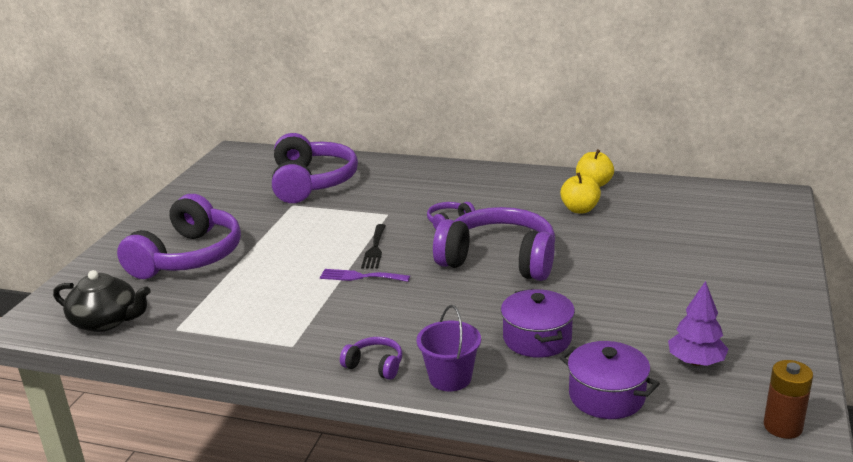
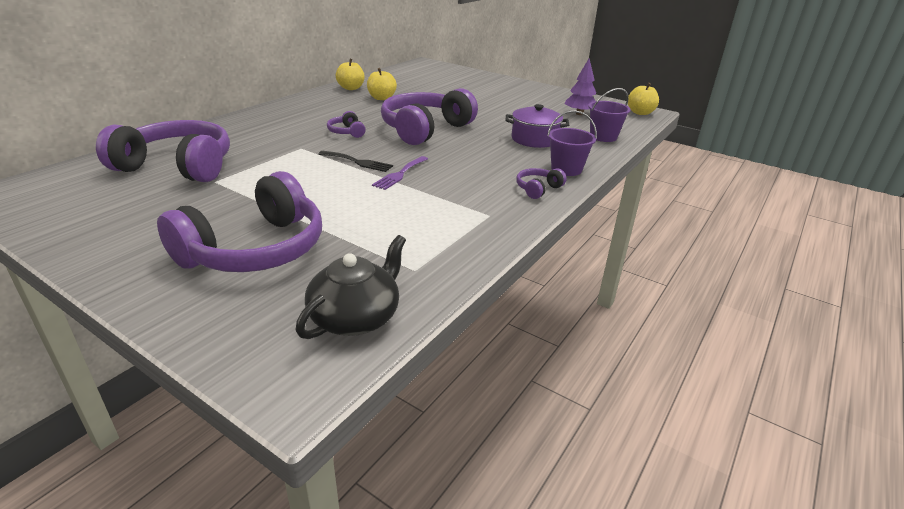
camera: 75 degrees left, 5 degrees up
purple headphones [117,194,241,279] -> purple headphones turned 90 degrees clockwise [157,171,322,272]
purple pot [560,341,660,419] -> purple bucket [588,88,631,142]
brown battery [764,360,813,439] -> yellow apple [628,83,659,115]

